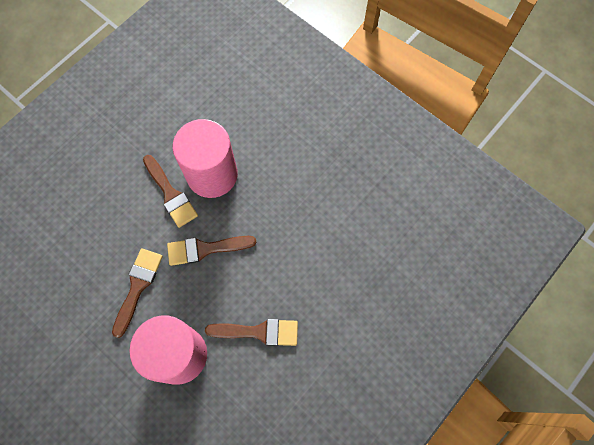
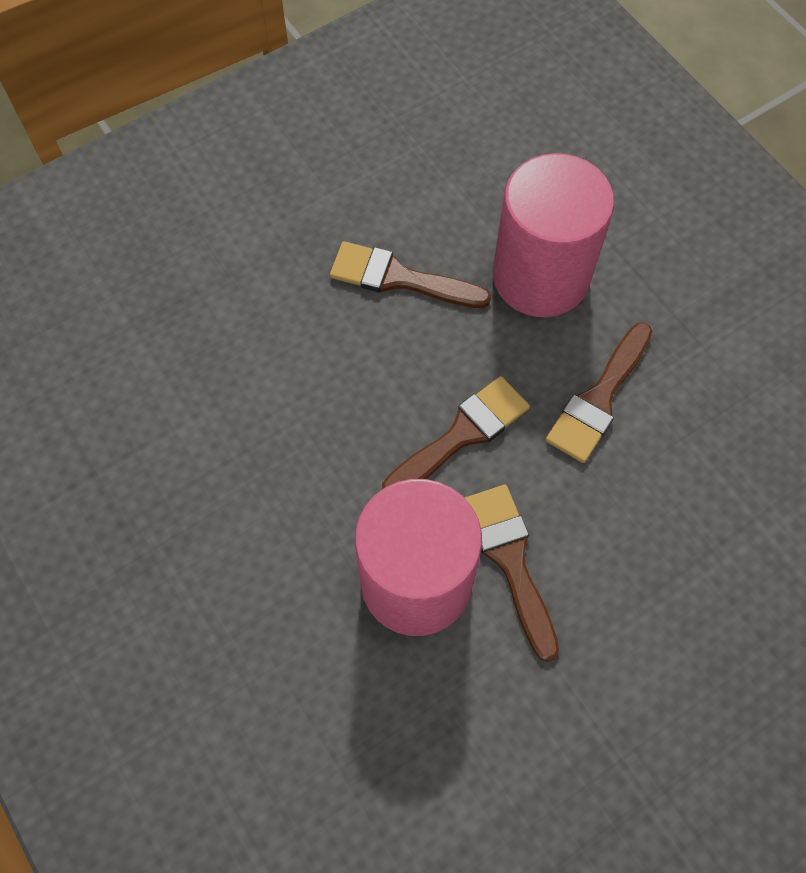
camera: 165 degrees left, 5 degrees down
brown brush [167,236,257,266] -> brown brush turned 45 degrees counterclockwise [382,376,530,489]

